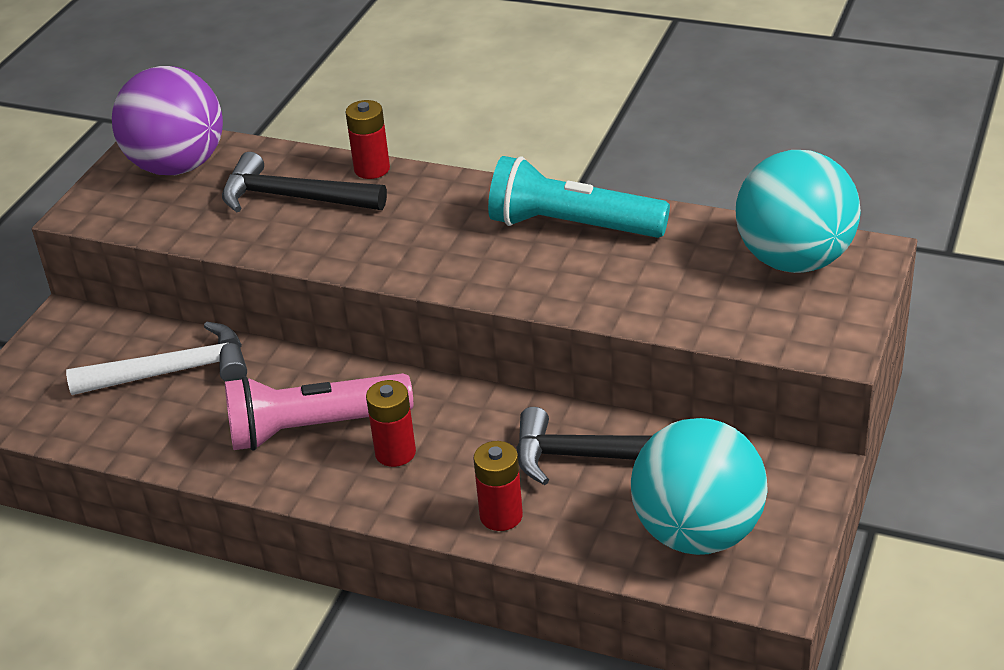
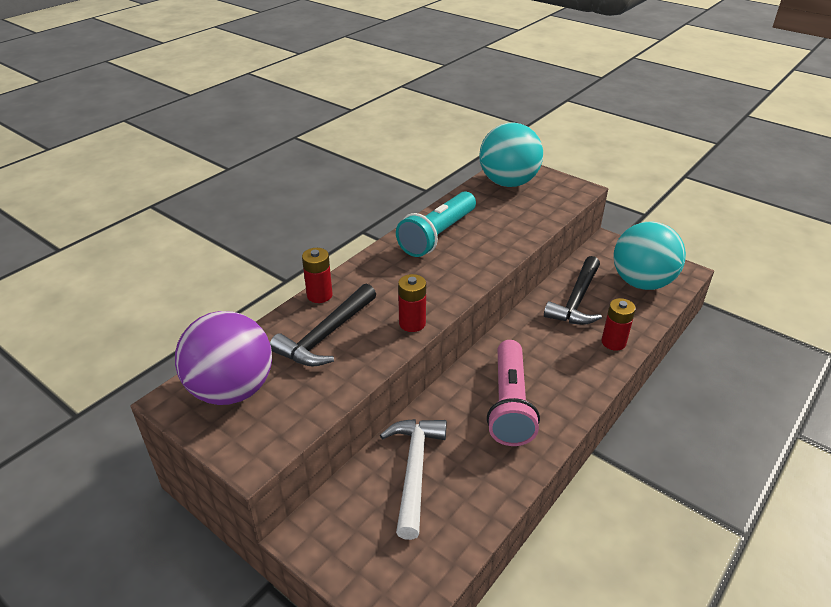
camera: 75 degrees left, 0 degrees up
red battery [366,380,416,467] -> red battery moved to [398,274,426,332]

